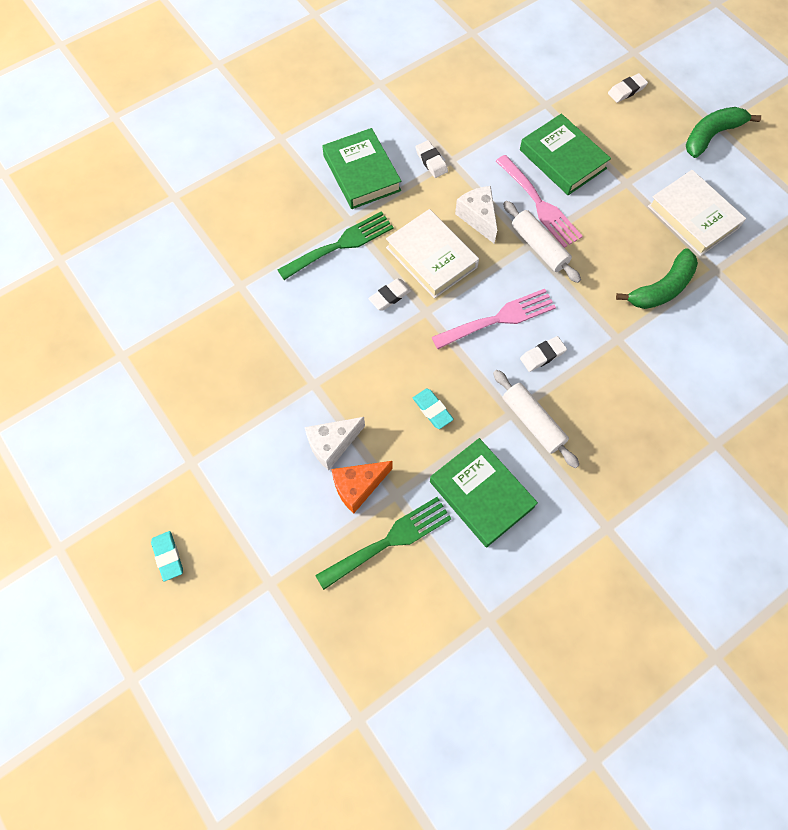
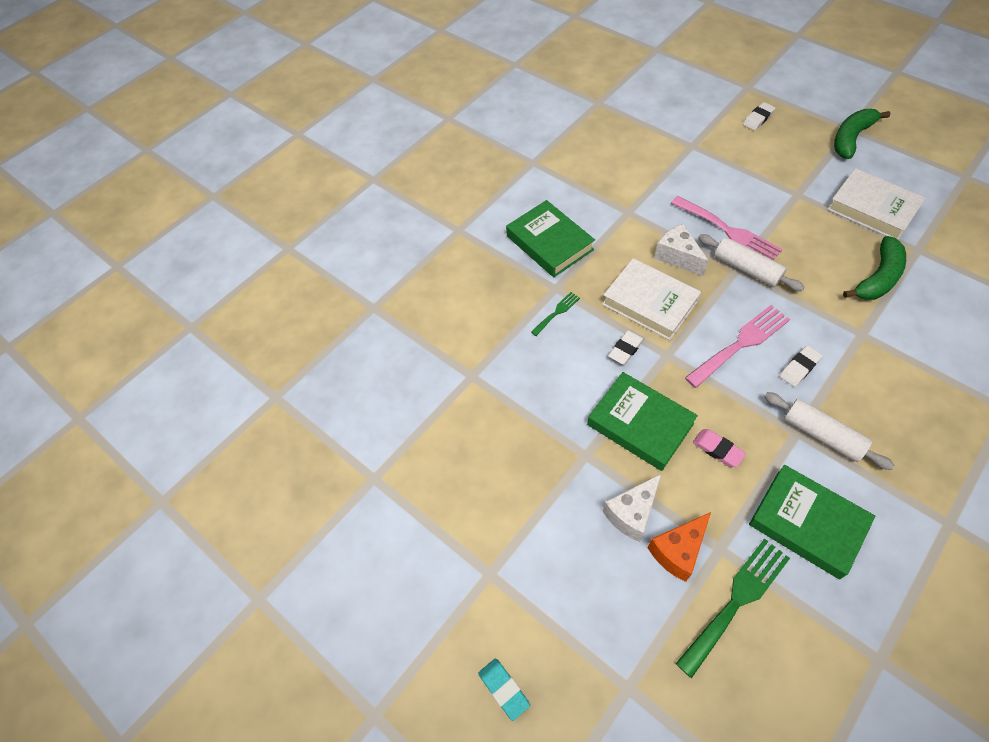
camera: 10 degrees left, 10 degrees down
green fork [278,211,394,280] -> green fork [531,292,580,336], size x0.51
turquoise eraser [413,389,454,429] -> pink eraser [693,429,746,467]
white eraser [415,140,448,178] -> none
green book [520,114,611,195] -> green book moved to [587,372,698,471]

